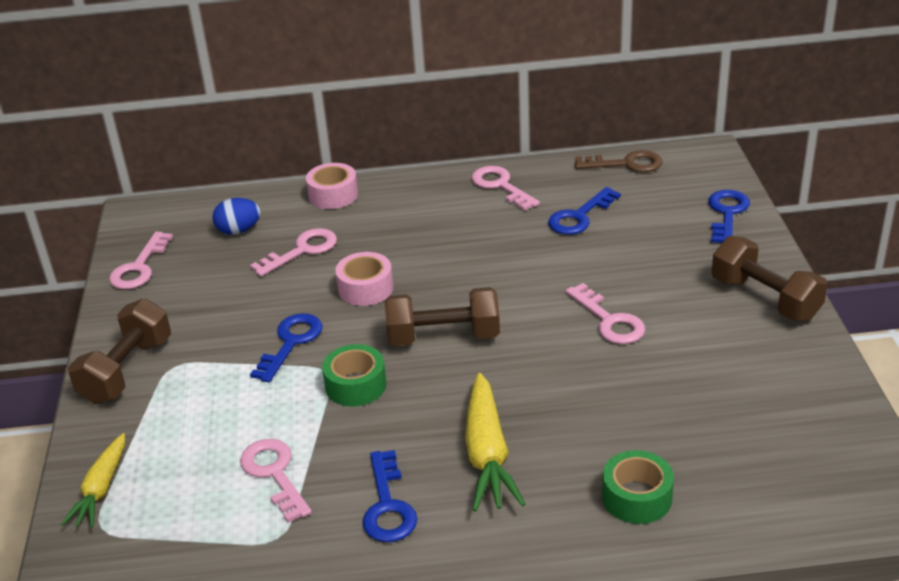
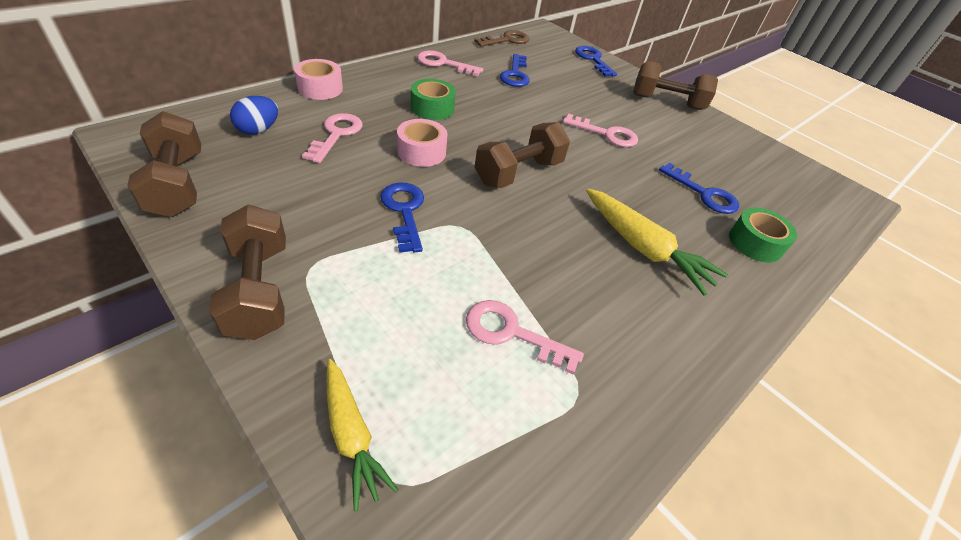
camera: 45 degrees left, 10 degrees up
pink key [109,232,173,289] -> brown dumbbell [127,111,201,217]
green tape [322,344,387,406] -> green tape moved to [411,79,456,120]
blue key [362,450,417,542] -> blue key moved to [659,163,739,214]

